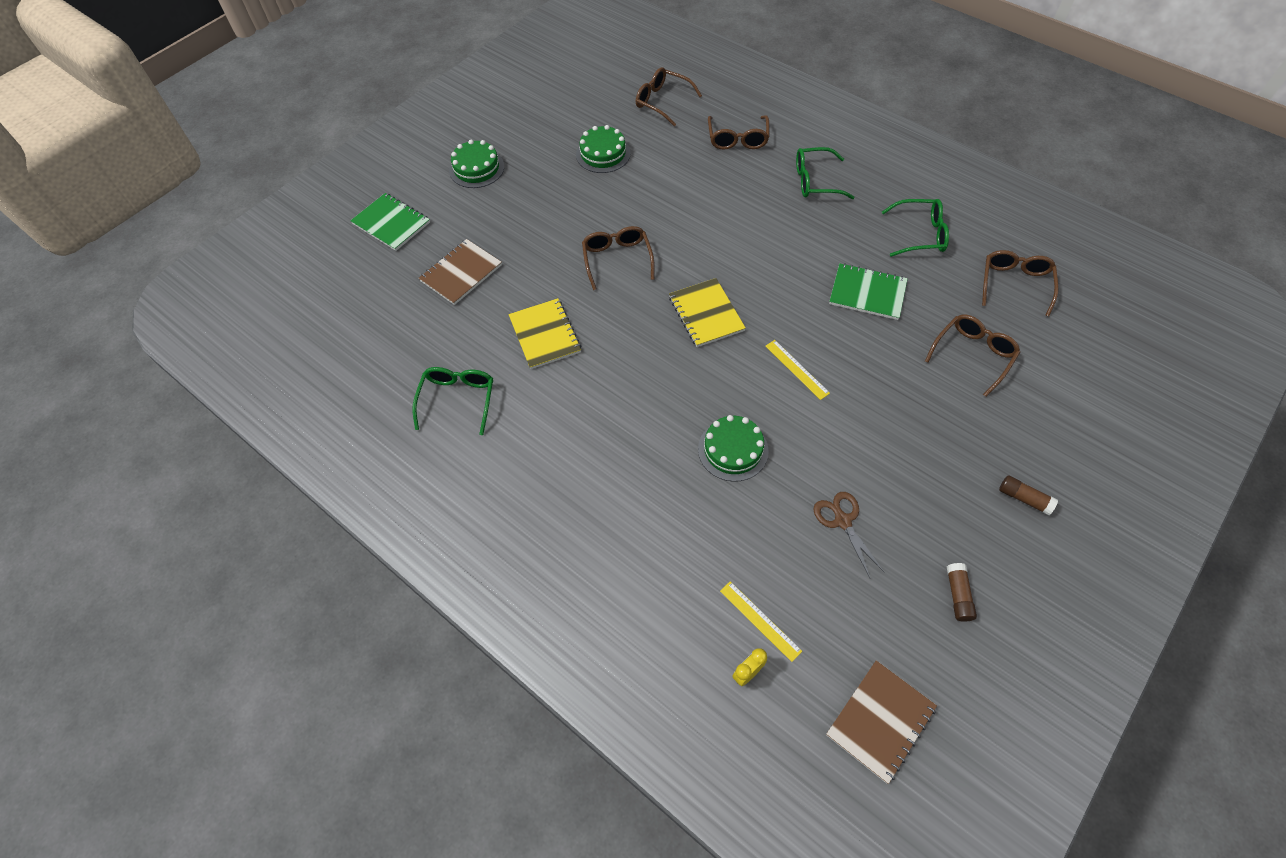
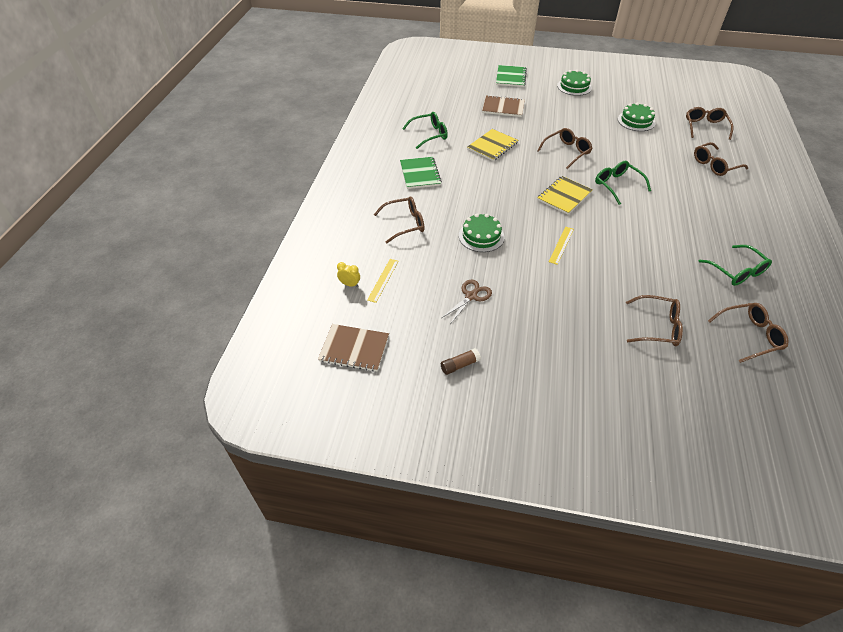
camera: 60 degrees right, 10 degrees down
green glasses [796,147,855,199] -> green glasses moved to [595,161,651,205]
green notebook [829,263,908,320] -> green notebook moved to [400,157,442,189]
brown glue stick [999,475,1058,515] -> none
none -> brown glasses [374,196,425,243]

